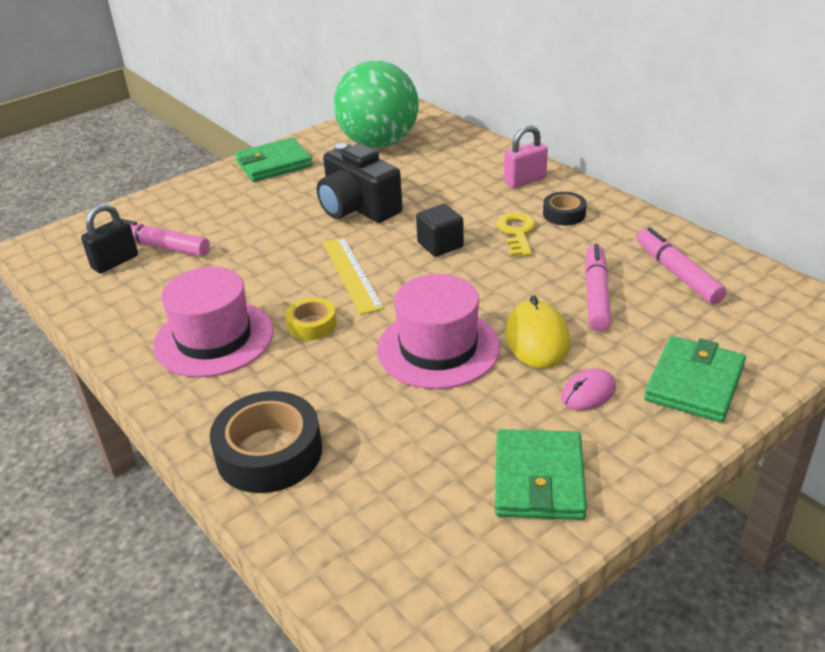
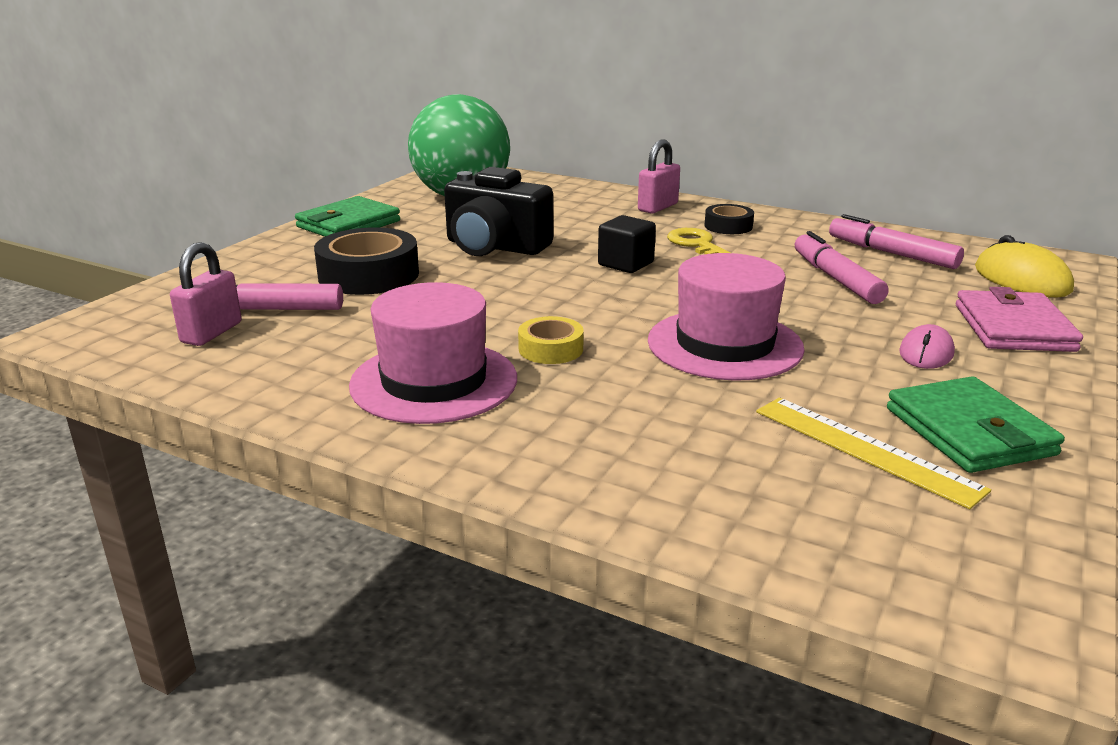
camera: 25 degrees left, 10 degrees down
black padlock [81,203,138,273] -> pink padlock [170,242,242,346]
black tape [210,391,322,493] -> black tape moved to [314,227,419,295]
yellow ruler [322,237,384,315] -> yellow ruler moved to [756,398,991,509]
yellow mouse [505,295,570,369] -> yellow mouse moved to [975,235,1074,297]
green wallet [644,336,746,422] -> pink wallet [956,287,1083,352]

